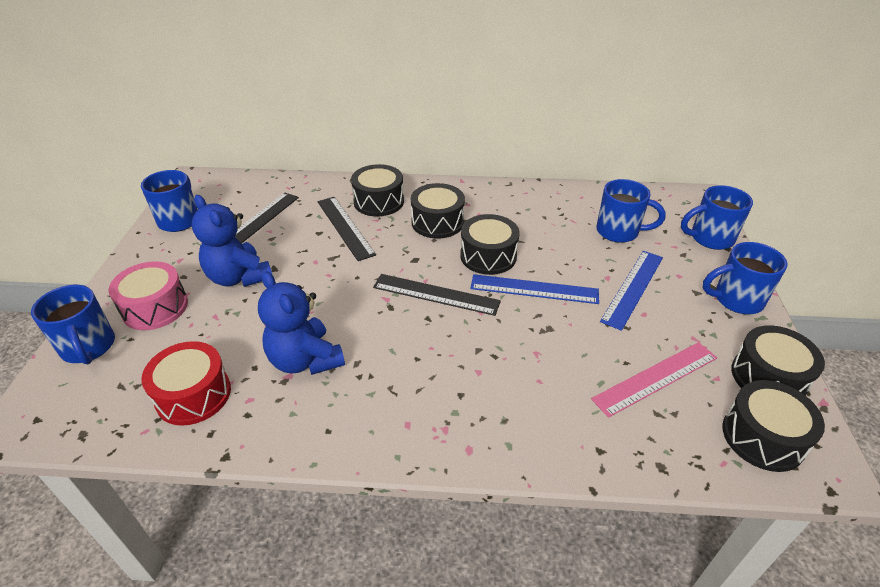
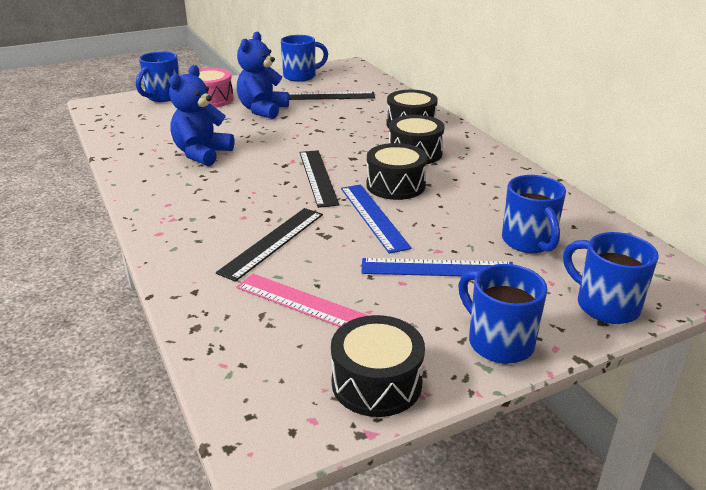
camera: 60 degrees right, 10 degrees down
red drum [141,341,231,425] -> none
black ruler [318,197,376,261] -> black ruler moved to [216,208,323,282]
black drum [722,380,825,472] -> none

